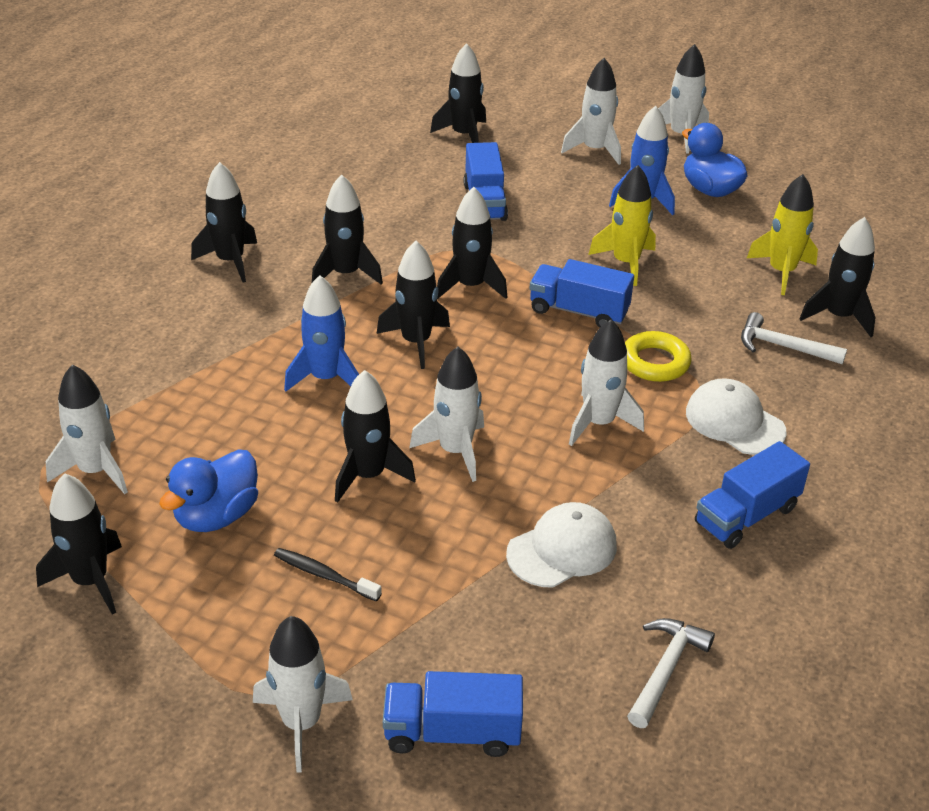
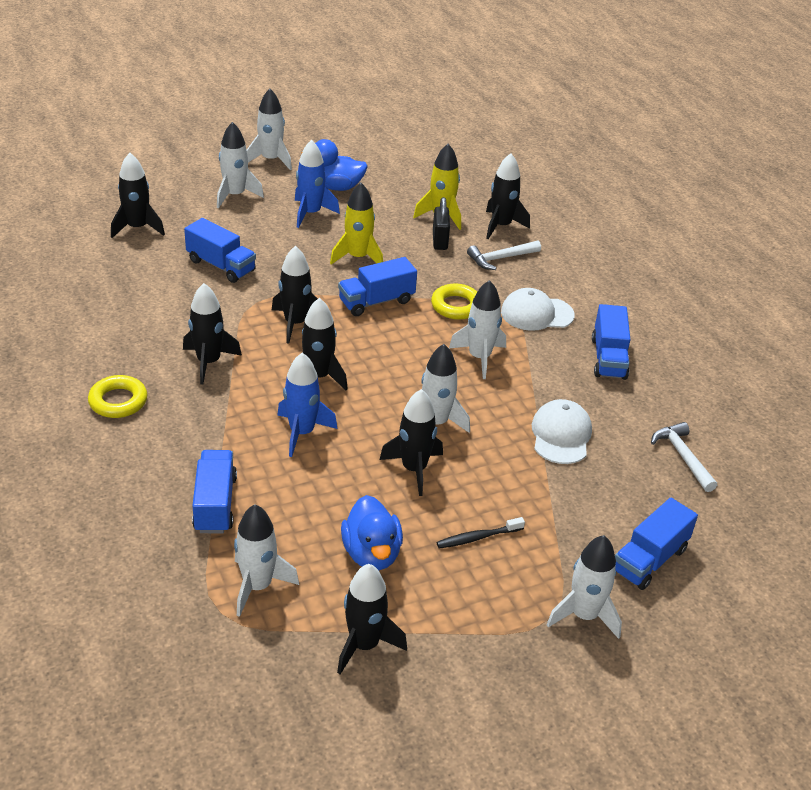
camera: 50 degrees left, 0 degrees up
black rocket [191,162,257,283] -> yellow ring [88,375,148,418]
none -> blue truck [192,450,237,533]
none -> black padlock [433,197,450,250]

